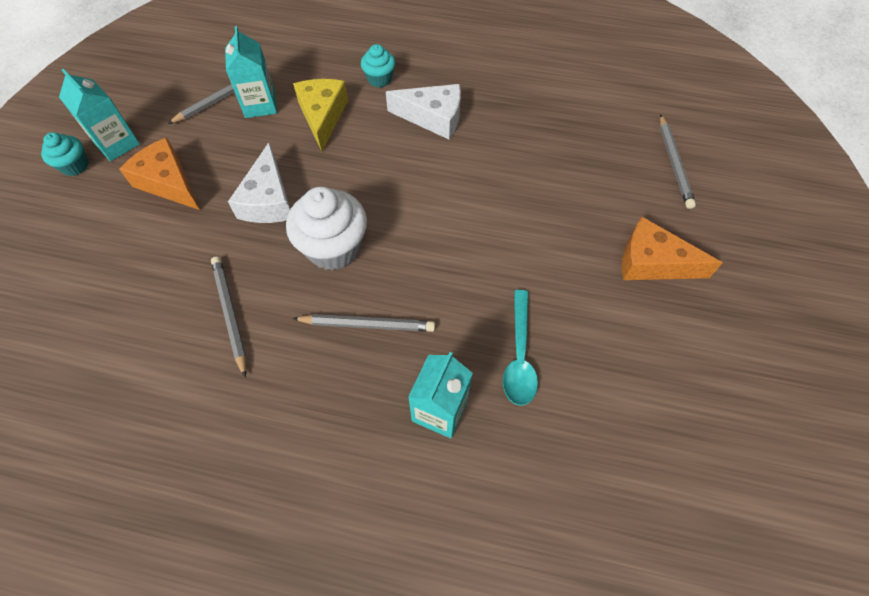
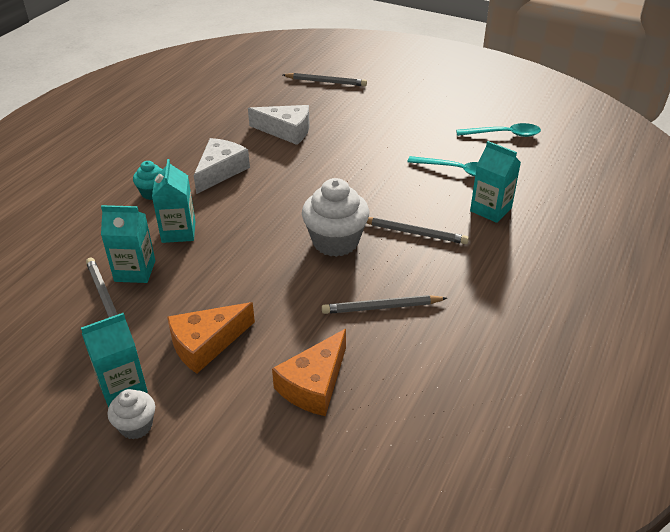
camera: 75 degrees left, 20 degrees down
turquoise cupcake [41,132,89,176] -> white cupcake [107,389,155,439]
white cheese [228,142,290,223] -> white cheese moved to [248,105,309,145]
grey pencil [292,314,435,332] -> grey pencil turned 90 degrees clockwise [367,217,469,244]
yellow cheese [293,79,348,152] -> turquoise carton [152,159,196,243]
orange cheese [622,217,722,280] -> orange cheese moved to [272,329,346,416]
none -> turquoise spoon [456,123,541,137]

